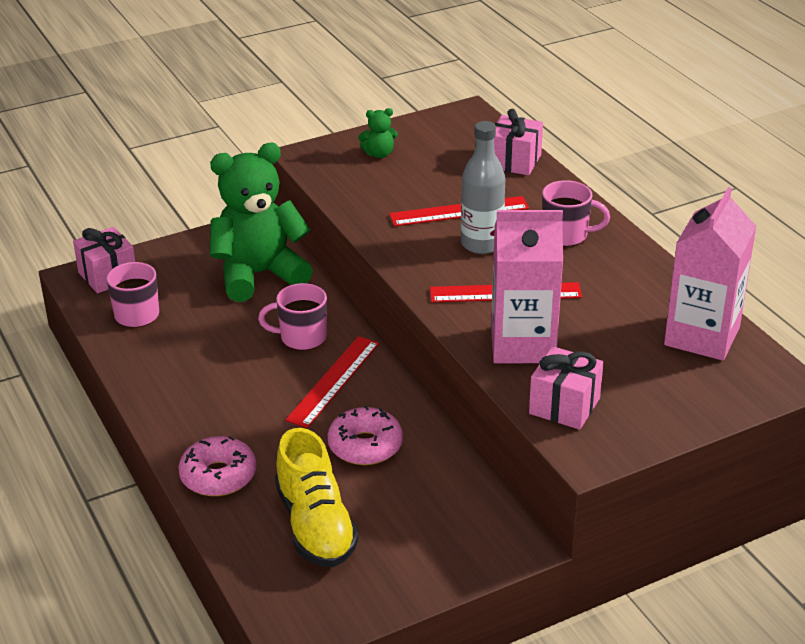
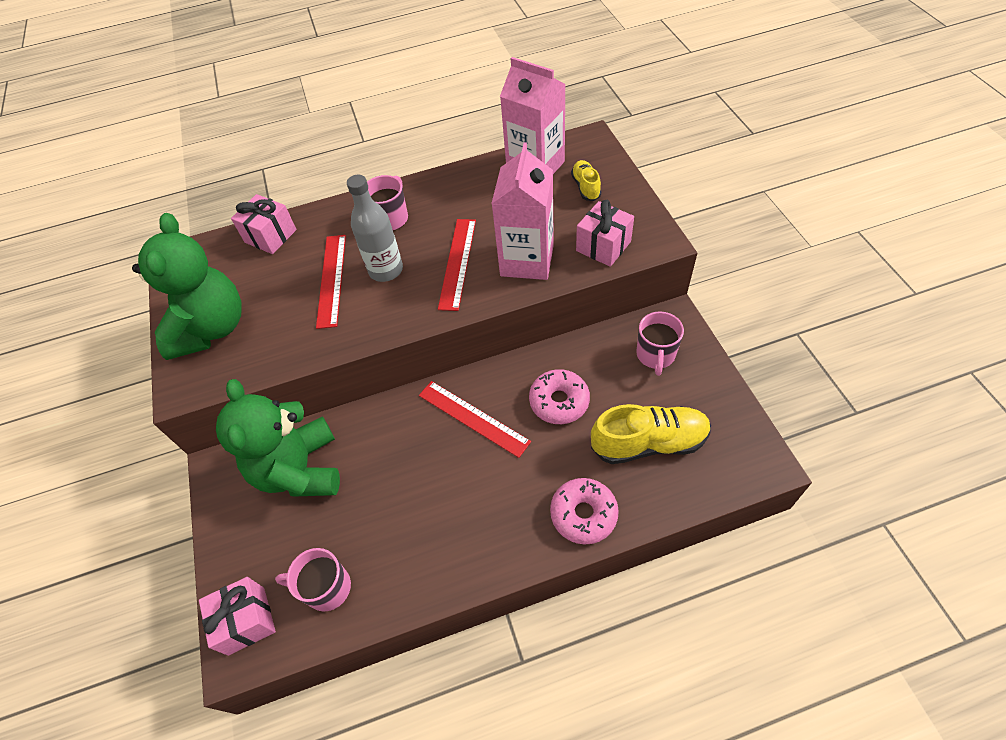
camera: 75 degrees left, 20 degrees up
pink mug [258,283,327,350] -> pink mug moved to [636,312,684,376]
green teddy bear [358,108,398,158] -> green teddy bear [132,213,242,360], size x2.49
none -> yellow shoe [571,160,601,201]

